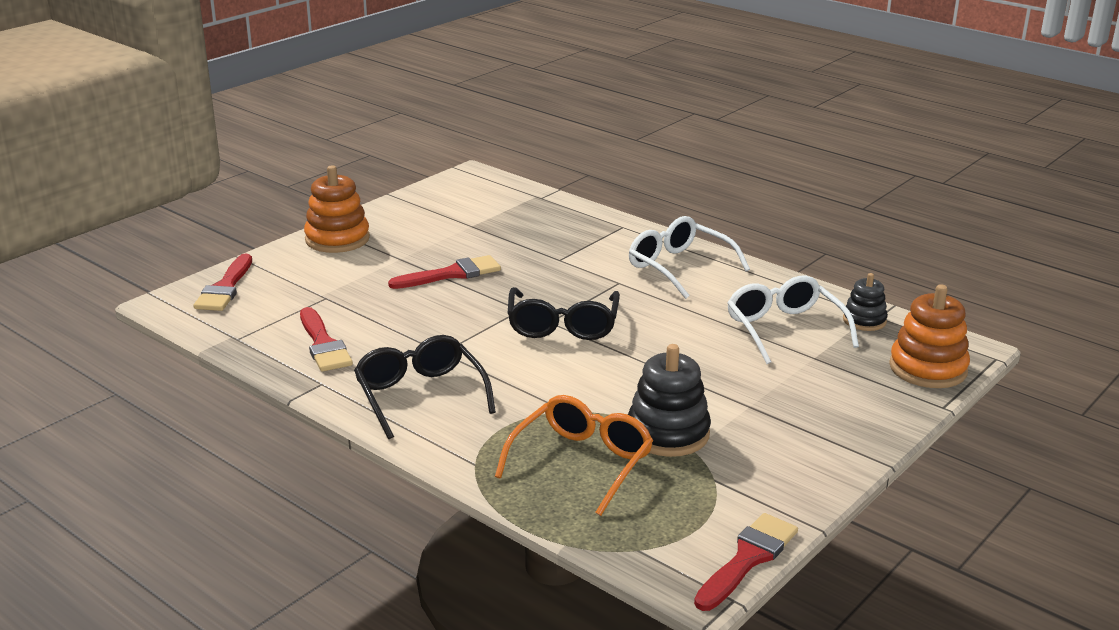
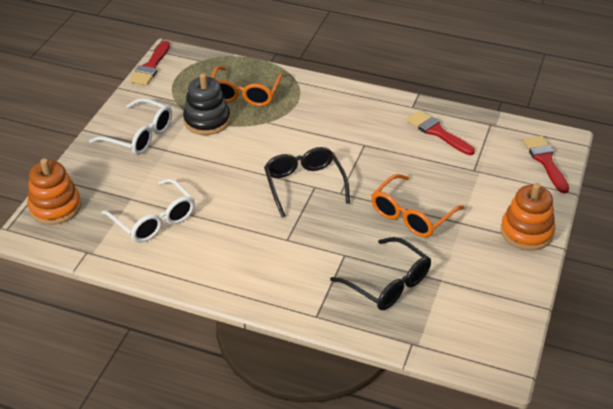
camera: 160 degrees right, 15 degrees up
black glasses [354,335,496,439] -> black glasses moved to [330,237,431,310]
red brush [388,255,501,289] -> orange glasses [371,174,464,237]
white glasses [629,216,750,299] -> white glasses moved to [89,98,172,155]
black stacking toy [843,273,888,331] -> none

